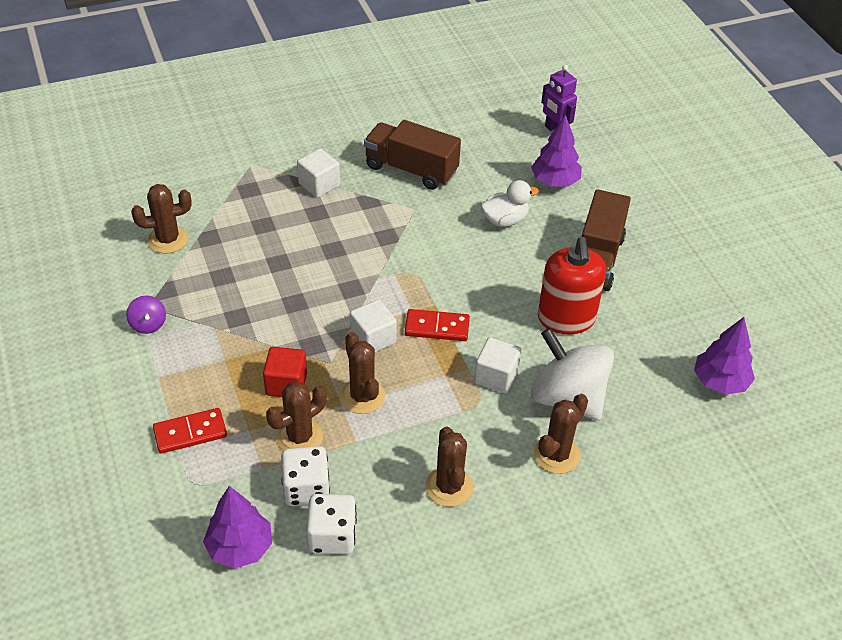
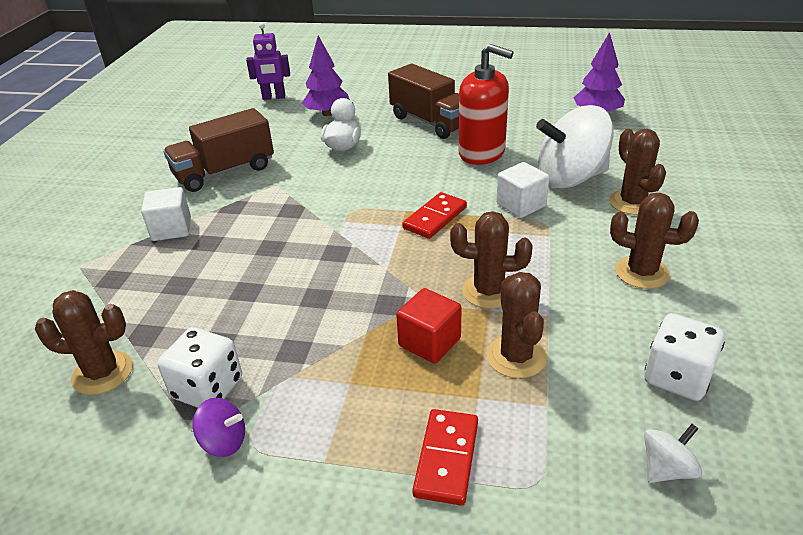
camera: 55 degrees left, 10 degrees down
brown cactus [131,184,192,254] -> brown cactus turned 75 degrees clockwise [35,290,133,395]
purple tree [203,486,272,568] -> white spinning top [644,424,702,483]
white dice [281,446,330,506] -> white dice moved to [158,327,242,408]
white cube [350,299,397,352] -> none

